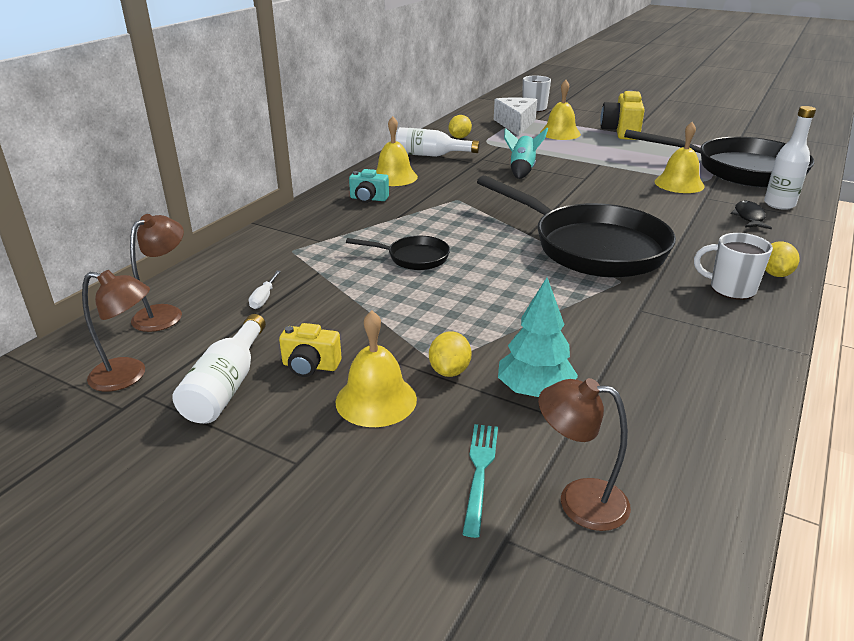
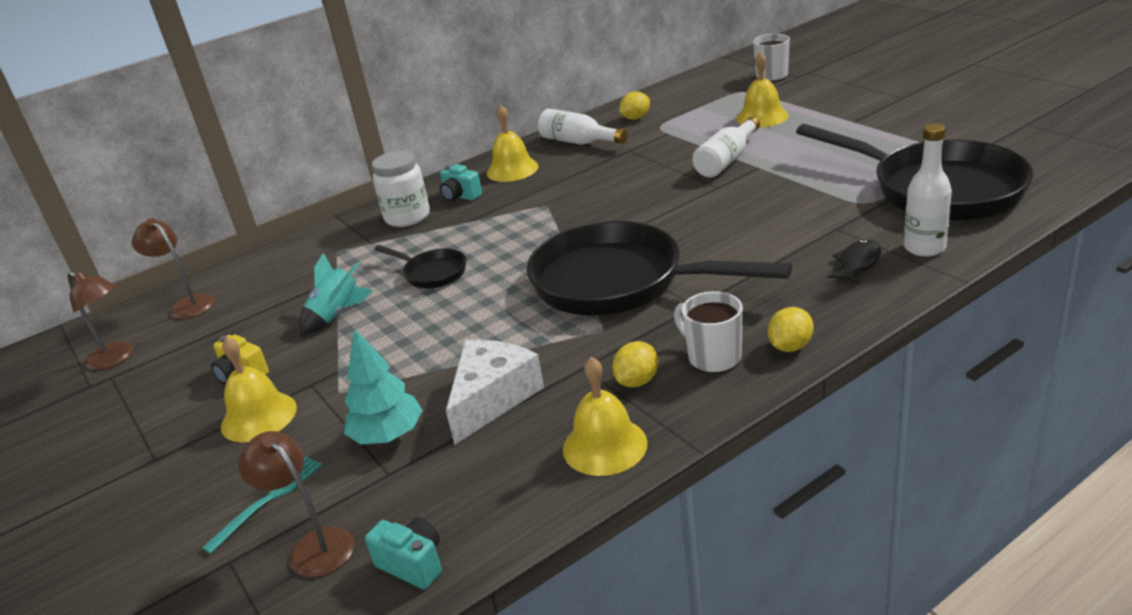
camera: 30 degrees right, 0 degrees up
brown lamp [130,214,184,332] -> brown lamp turned 105 degrees counterclockwise [132,218,215,319]
white bottle [172,314,266,424] -> white bottle moved to [692,116,760,178]
white screwdriver [249,271,281,309] -> none
yellow lemon [429,331,472,377] -> yellow lemon moved to [612,341,658,388]
black pan [477,175,676,277] -> black pan turned 135 degrees clockwise [527,221,792,315]
white cheese [494,97,537,136] -> white cheese moved to [446,340,544,444]
turquoise rocket [504,128,548,179] -> turquoise rocket moved to [299,253,373,335]
yellow camera [600,90,645,140] -> none
yellow bell [654,122,705,193] -> yellow bell moved to [563,357,647,476]
none -> turquoise camera [365,517,442,589]
none -> white jar [372,151,430,227]

